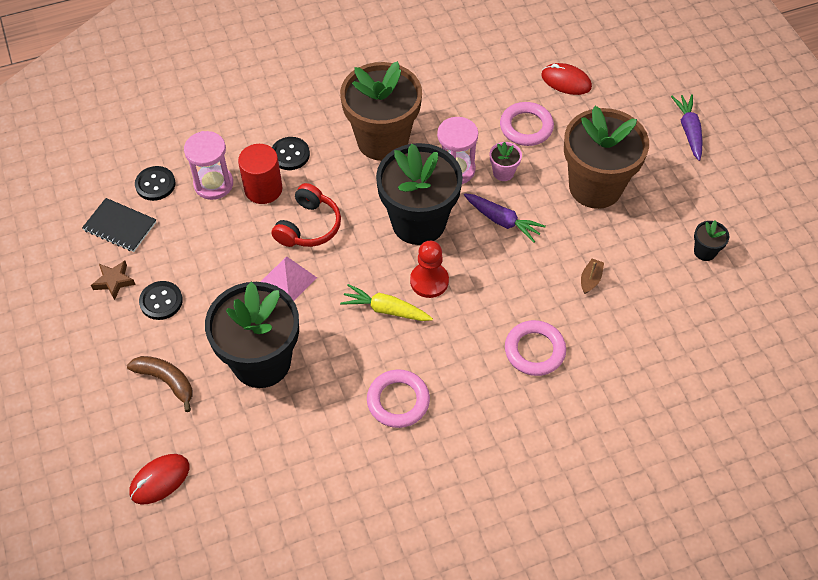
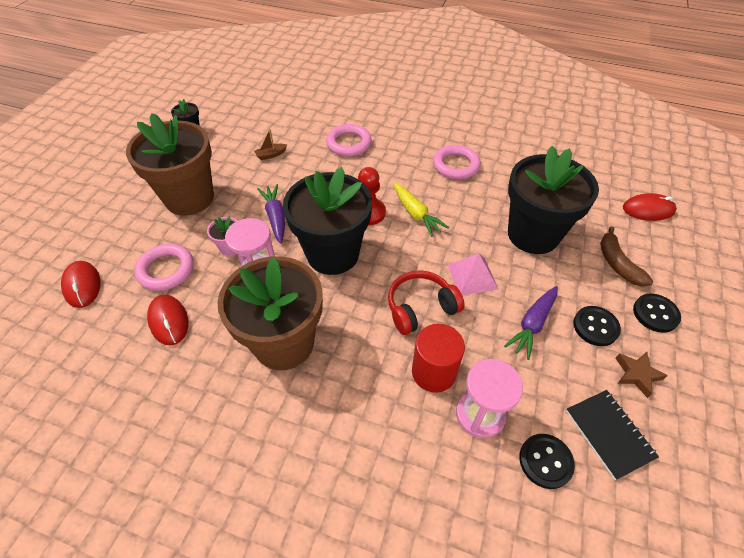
camera: 140 degrees left, 5 degrees down
black button [272,137,310,170] -> black button moved to [633,294,681,333]
purple carrot [671,94,703,161] -> purple carrot moved to [504,286,558,360]
none -> red mouse [147,295,189,346]

